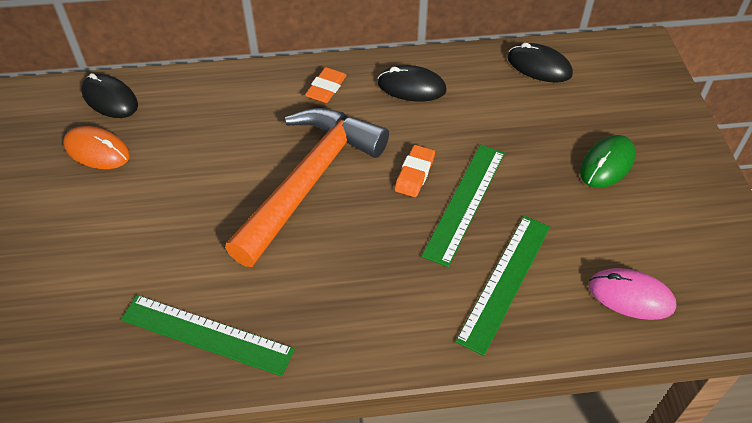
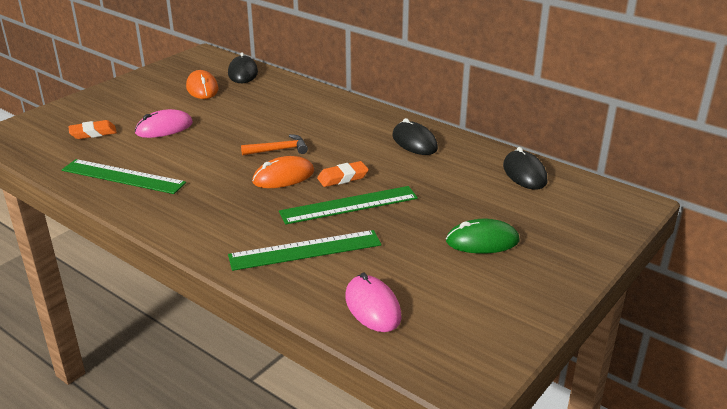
camera: 45 degrees right, 20 degrees down
green ruler [121,295,295,376] -> green ruler turned 45 degrees counterclockwise [62,159,186,194]
orange hammer [225,108,389,267] -> orange hammer [241,134,308,156], size x0.40
orange eraser [305,67,347,103] -> orange eraser moved to [68,120,117,139]
none -> pink mouse [134,109,193,138]
none -> orange mouse [252,156,314,188]

